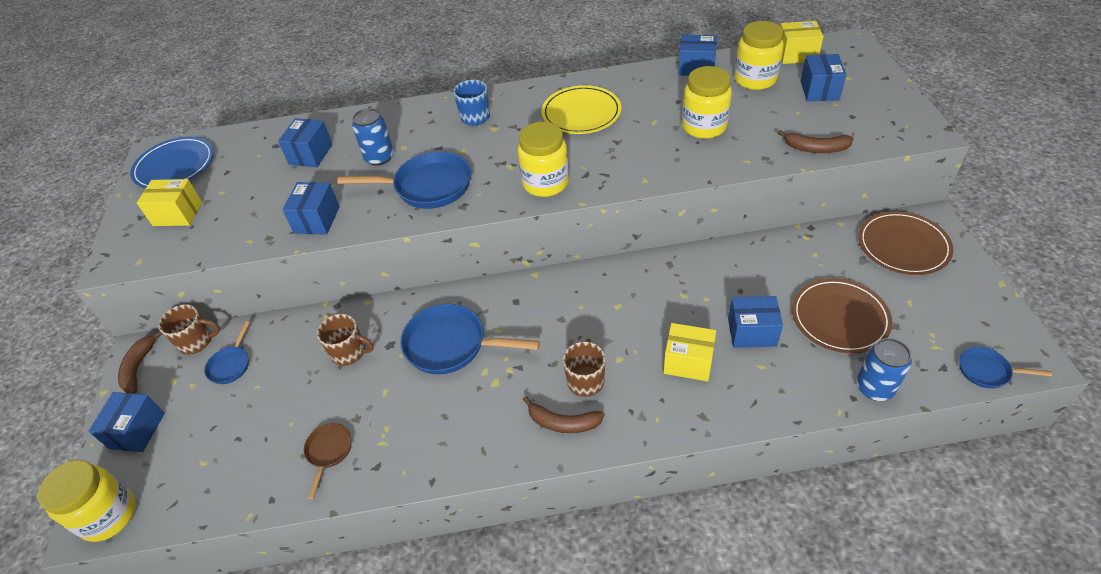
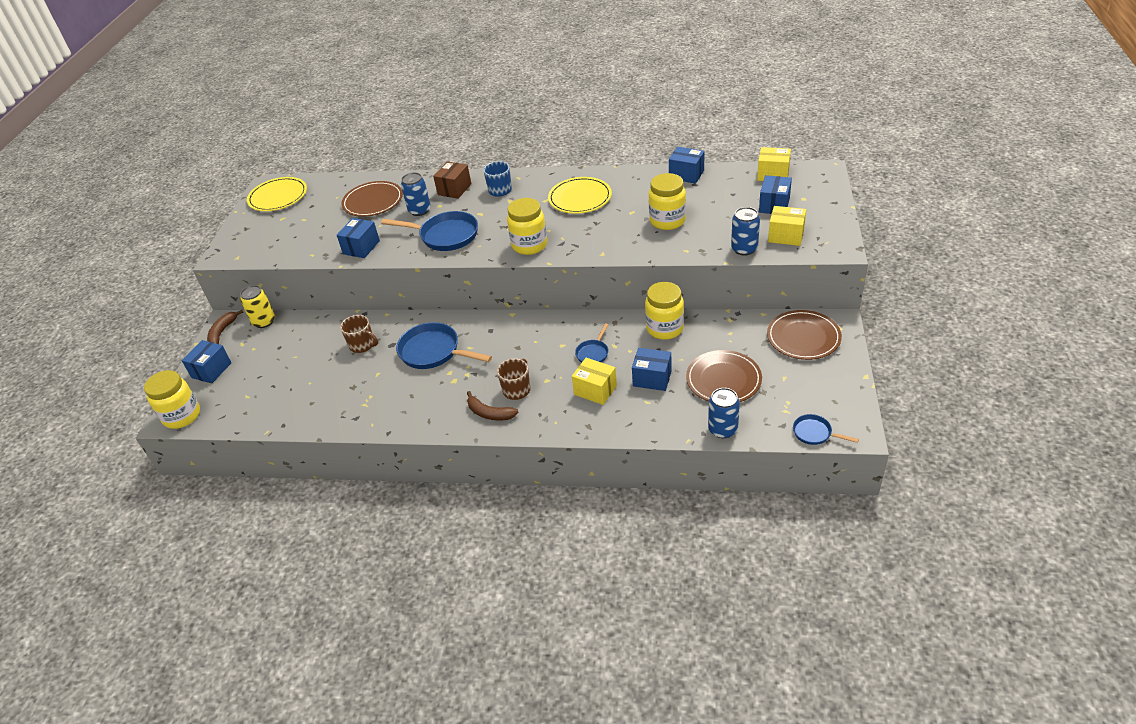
camera: 15 degrees right, 5 degrees down
blue plate [130,137,214,189] -> yellow plate [247,177,307,211]
yellow box [137,179,202,226] -> yellow box moved to [768,206,806,246]
brown mug [158,305,220,355] -> yellow can [240,285,275,328]
blue pan [204,321,250,384] -> blue pan moved to [575,323,609,363]
blue box [278,118,333,167] -> brown plate [341,181,403,217]
brown pan [304,423,352,499] -> none
yellow jar [734,21,784,90] -> yellow jar moved to [645,282,684,340]
brown banana [778,130,853,153] -> blue can [731,207,760,256]
none -> brown box [433,161,471,199]

